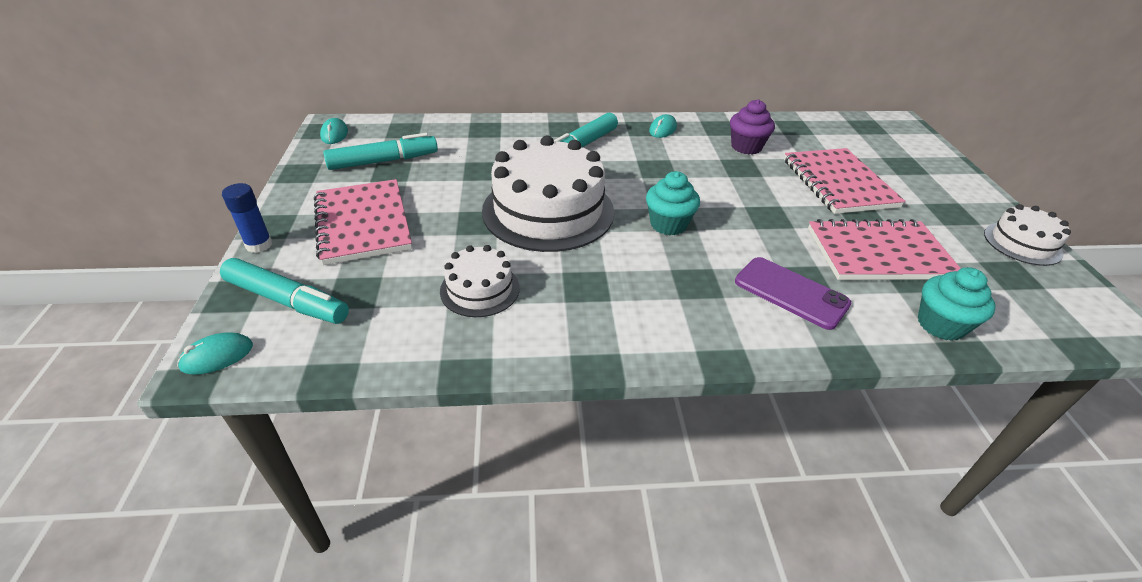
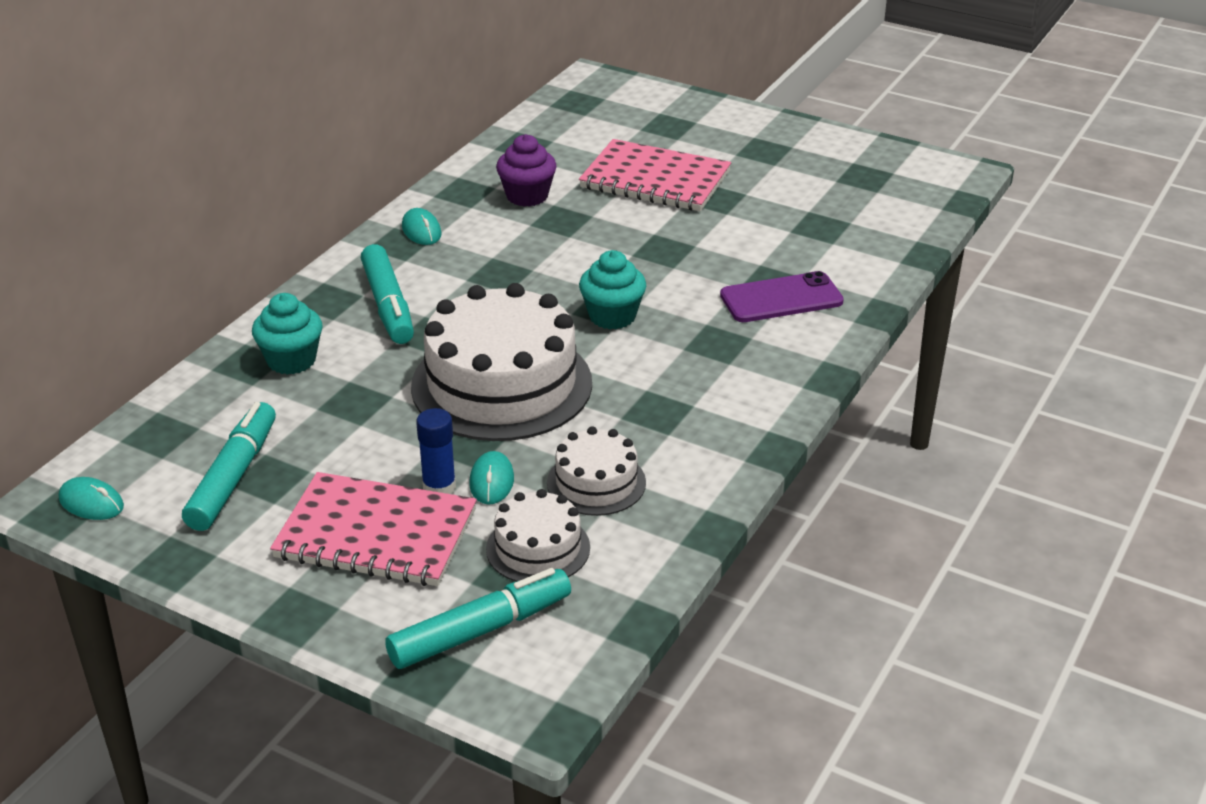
camera: 55 degrees left, 5 degrees down
turquoise mouse [177,332,253,375] -> turquoise mouse moved to [469,451,514,505]
blue glue stick [222,183,272,253] -> blue glue stick moved to [416,408,456,494]
pink notebook [808,219,961,280] -> none
turquoise cupcake [918,267,996,341] -> turquoise cupcake moved to [252,293,323,375]
white cake [984,204,1071,266] -> white cake moved to [486,489,590,582]

